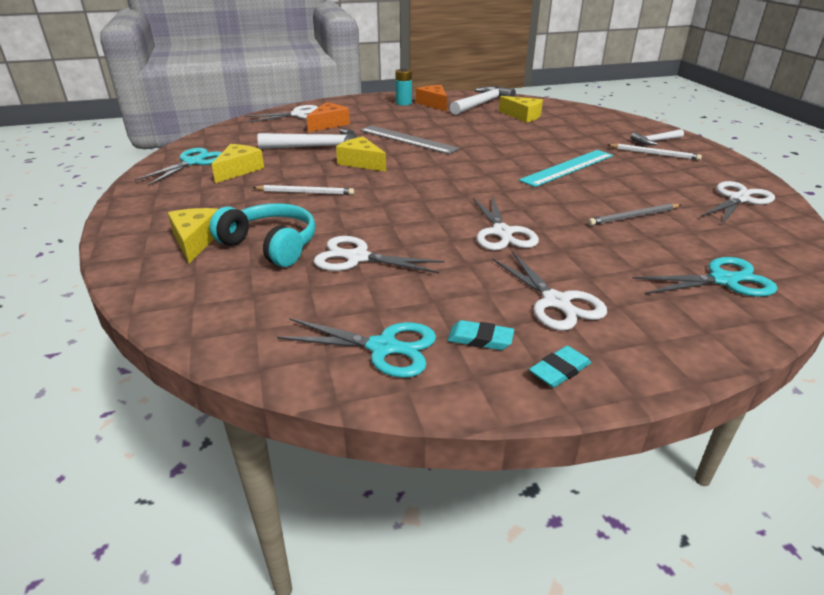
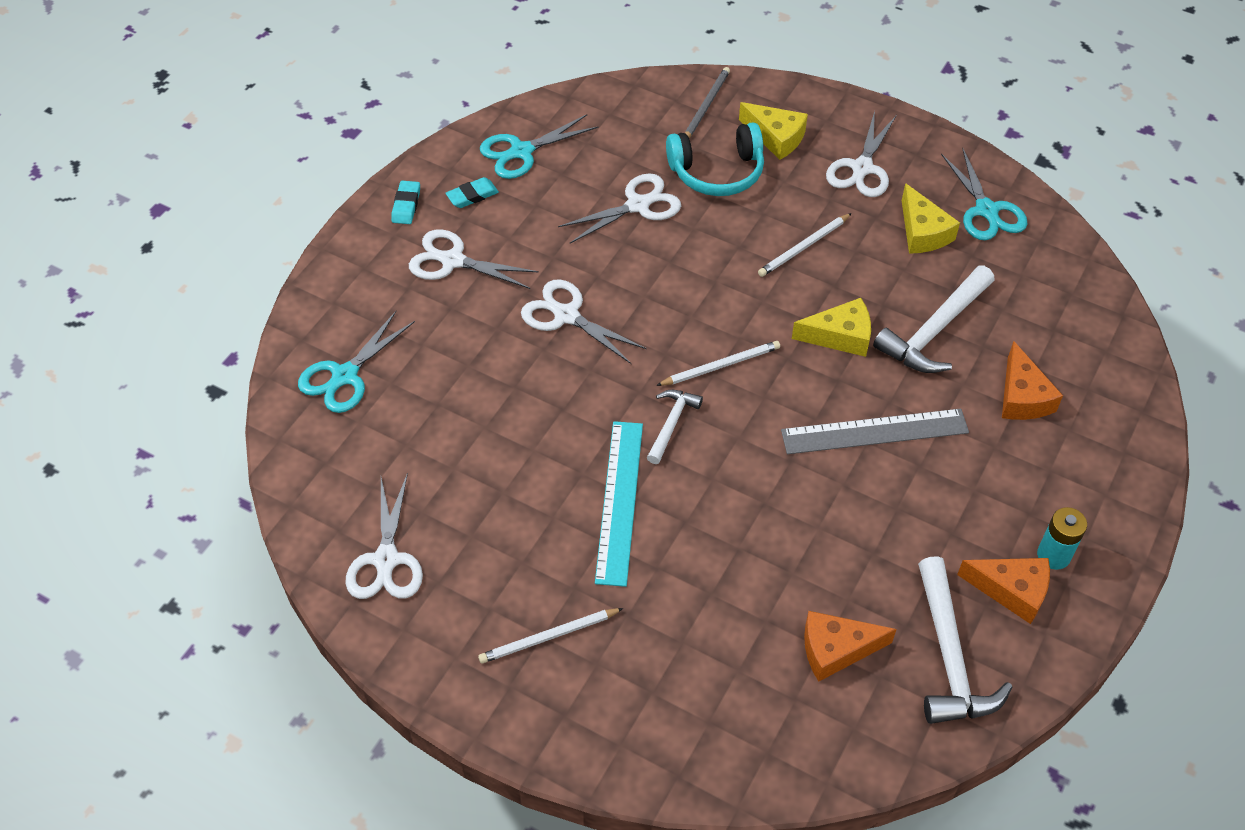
camera: 135 degrees right, 20 degrees up
white scissors [245,105,318,122] -> white scissors moved to [826,111,897,197]
yellow cheese [499,96,543,123] -> orange cheese [804,611,896,682]
grey pencil [588,203,681,226] -> grey pencil moved to [685,67,730,138]
white hammer [631,129,684,145] -> white hammer moved to [647,390,703,464]
none -> white pencil [656,341,780,386]

